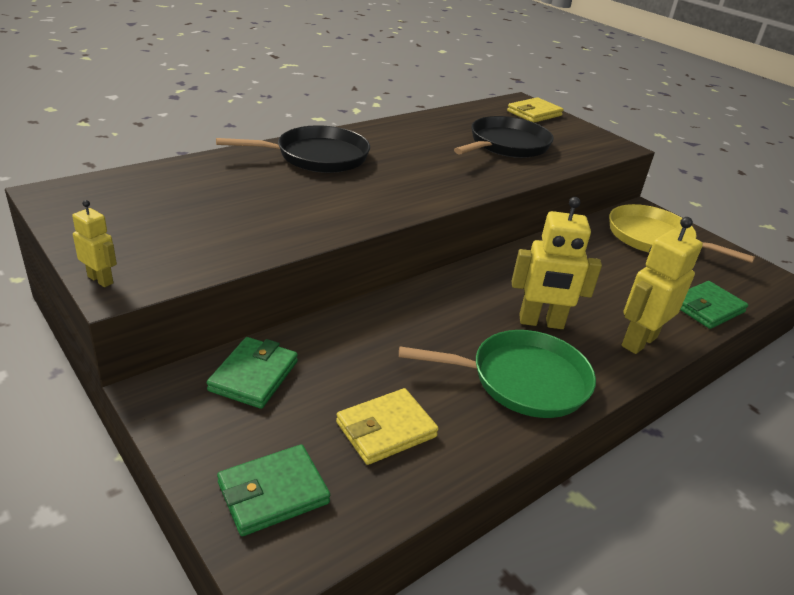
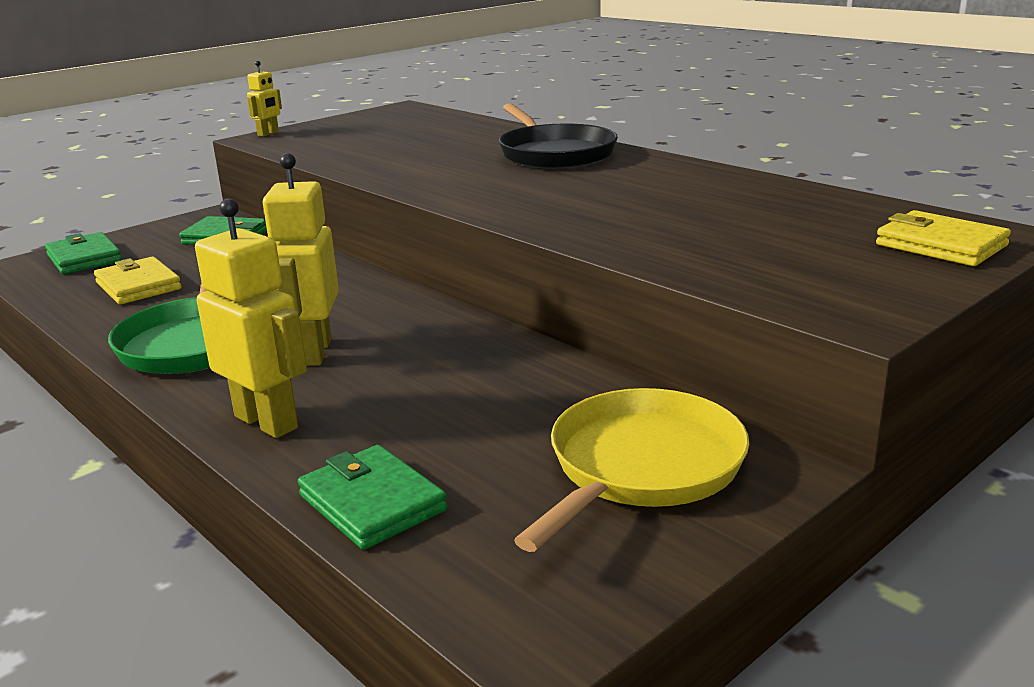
camera: 90 degrees right, 10 degrees down
black pan [454,116,554,158] -> none

